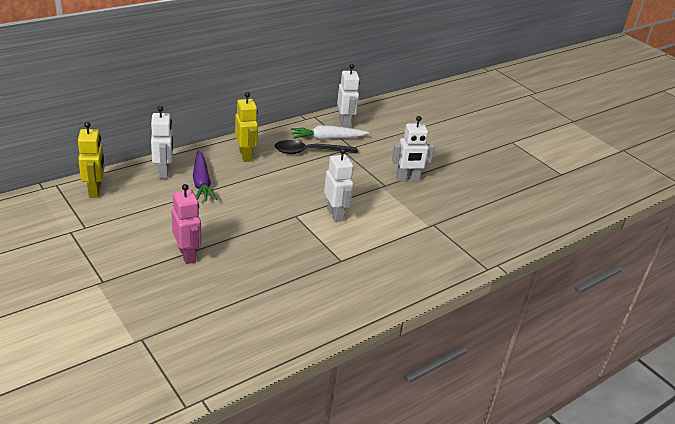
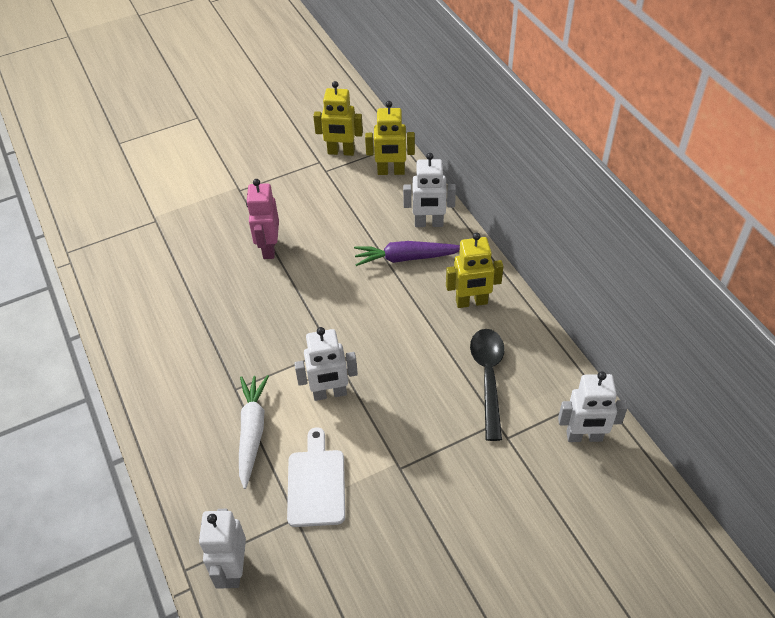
camera: 105 degrees right, 15 degrees up
pink robot [171,184,201,264] -> pink robot turned 105 degrees clockwise [246,179,279,259]
white carrot [291,126,369,140] -> white carrot moved to [239,375,269,489]
white robot [392,116,434,181] -> white robot moved to [199,509,246,589]
none -> white cutting board [287,427,345,527]
none -> yellow robot [313,81,363,156]

